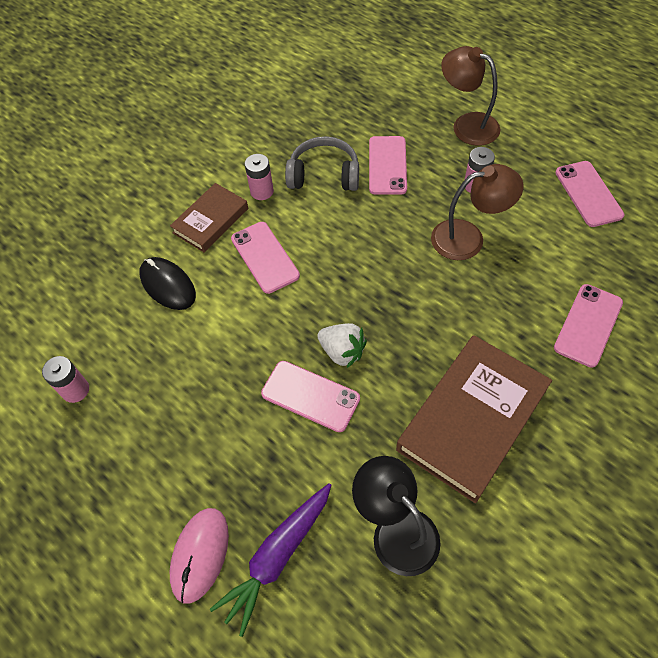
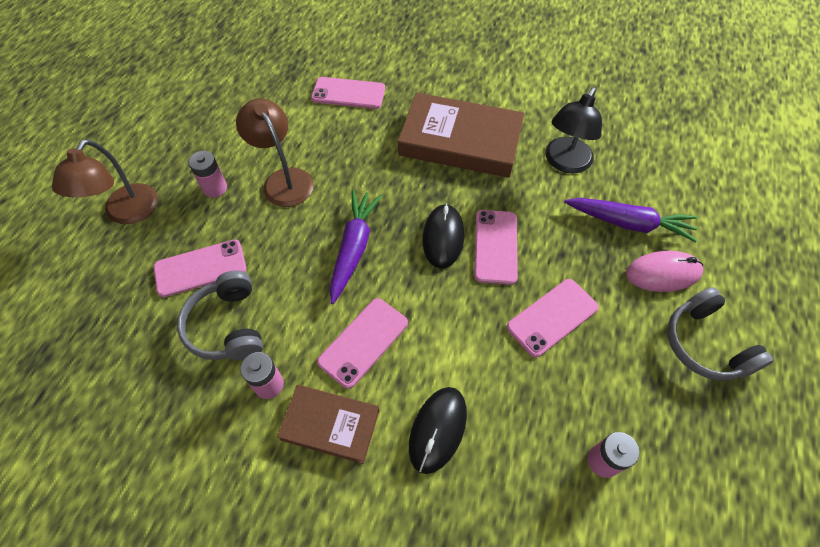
camera: 115 degrees left, 0 degrees up
white strawberry [317,323,367,368] -> black mouse [422,203,464,269]
pink phone [555,161,624,227] -> pink phone moved to [507,279,599,357]
none -> purple carrot [329,190,382,304]
none -> grey headphones [667,287,773,380]

